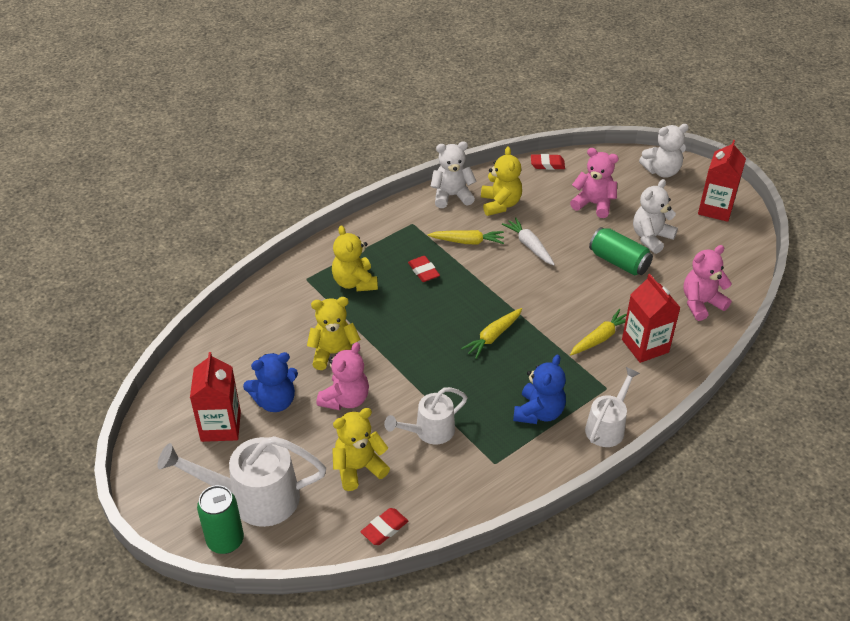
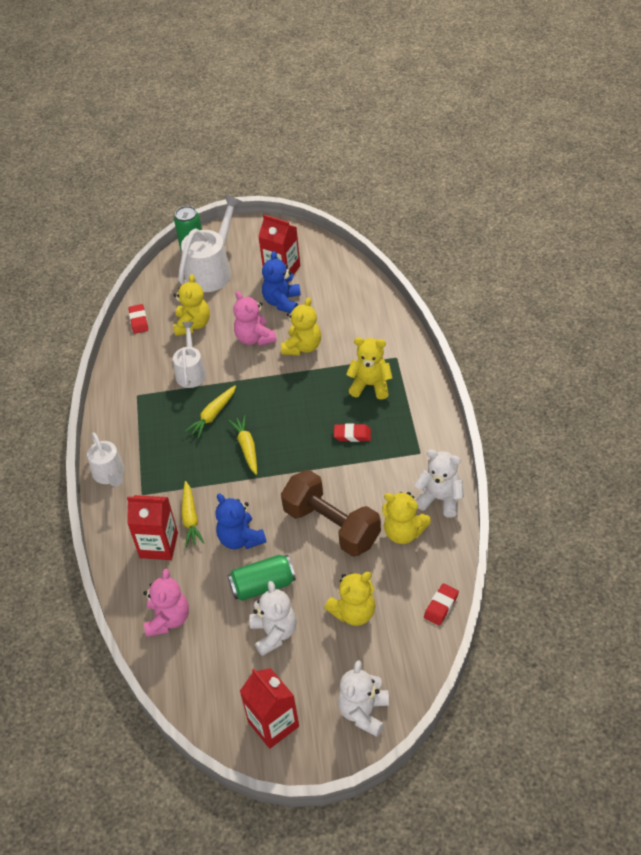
camera: 125 degrees right, 5 degrees up
yellow carrot [428,230,504,245] -> yellow carrot moved to [185,385,236,438]
white teddy bear [430,142,476,208] -> white teddy bear turned 90 degrees counterclockwise [415,450,464,518]
white carrot [502,217,555,265] -> brown dumbbell [281,470,381,557]
blue teddy bear [513,354,566,424] -> blue teddy bear moved to [216,493,267,549]
pink teddy bear [570,148,619,218] -> yellow teddy bear [324,572,375,626]

